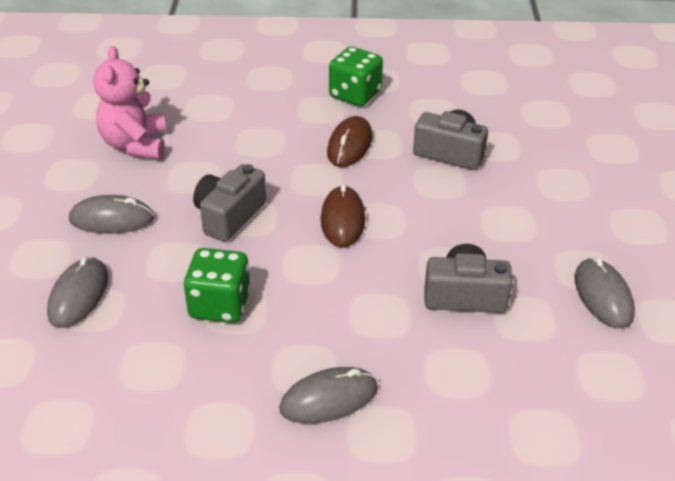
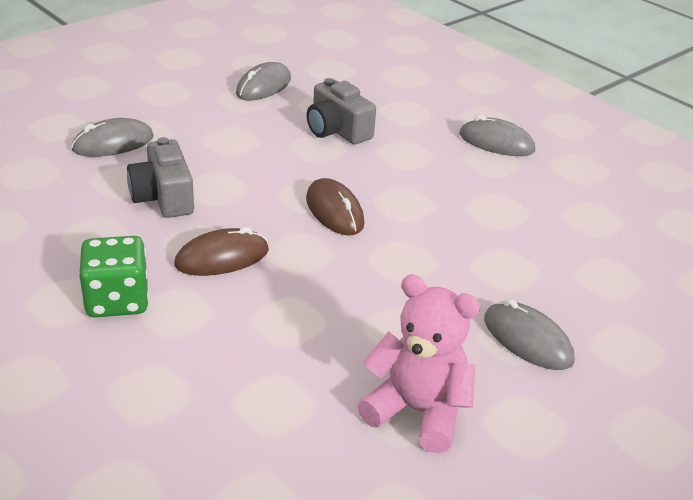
camera: 135 degrees left, 5 degrees down
grey mouse [47,256,108,328] -> grey mouse moved to [71,118,154,157]
pink teddy bear [93,46,167,159] -> pink teddy bear turned 105 degrees counterclockwise [358,274,480,454]
green dice [184,248,250,323] -> none
grey camera [193,164,266,242] -> none
brown mouse [321,184,365,248] -> brown mouse turned 75 degrees counterclockwise [306,178,364,236]

